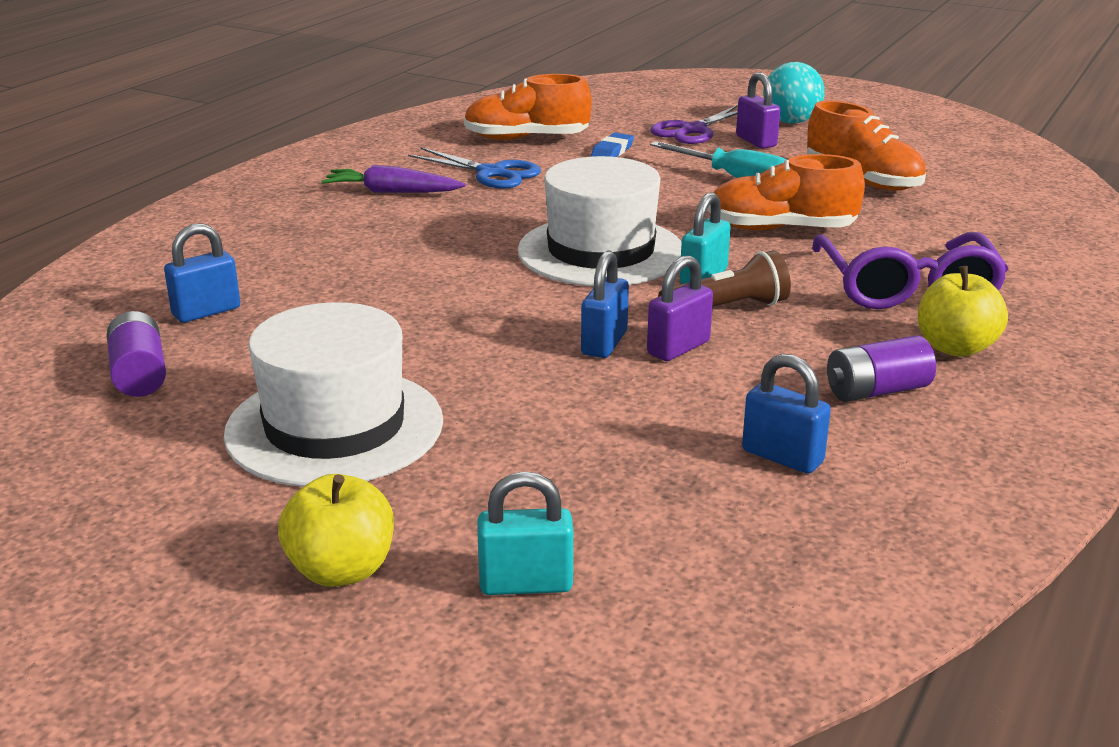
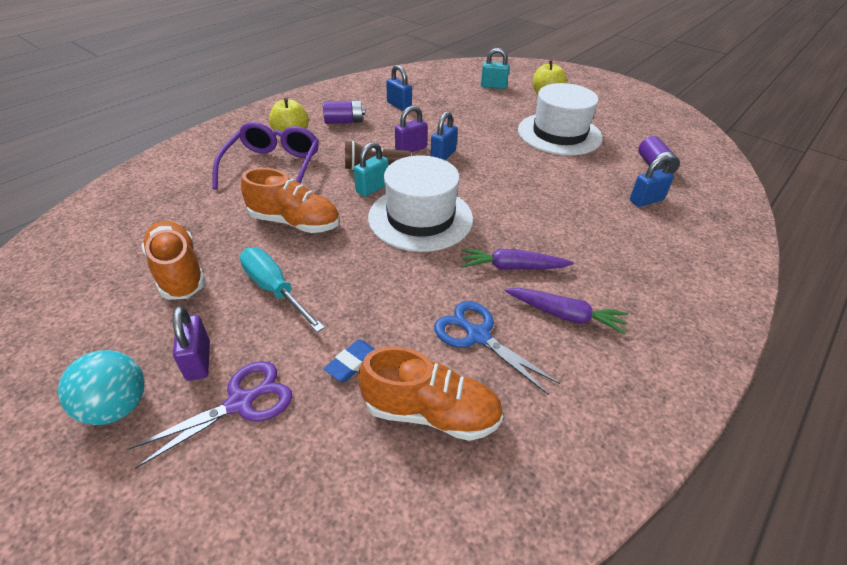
camera: 170 degrees left, 15 degrees up
none -> purple carrot [461,249,574,270]

